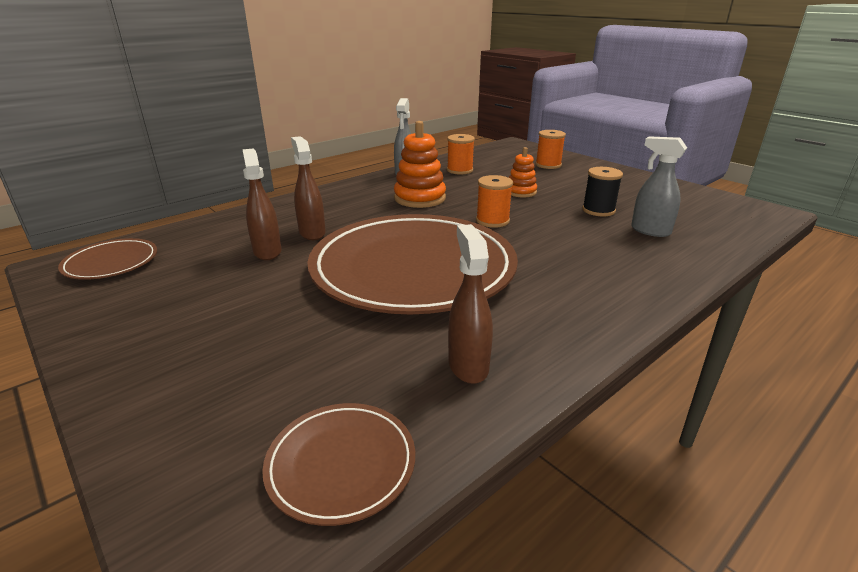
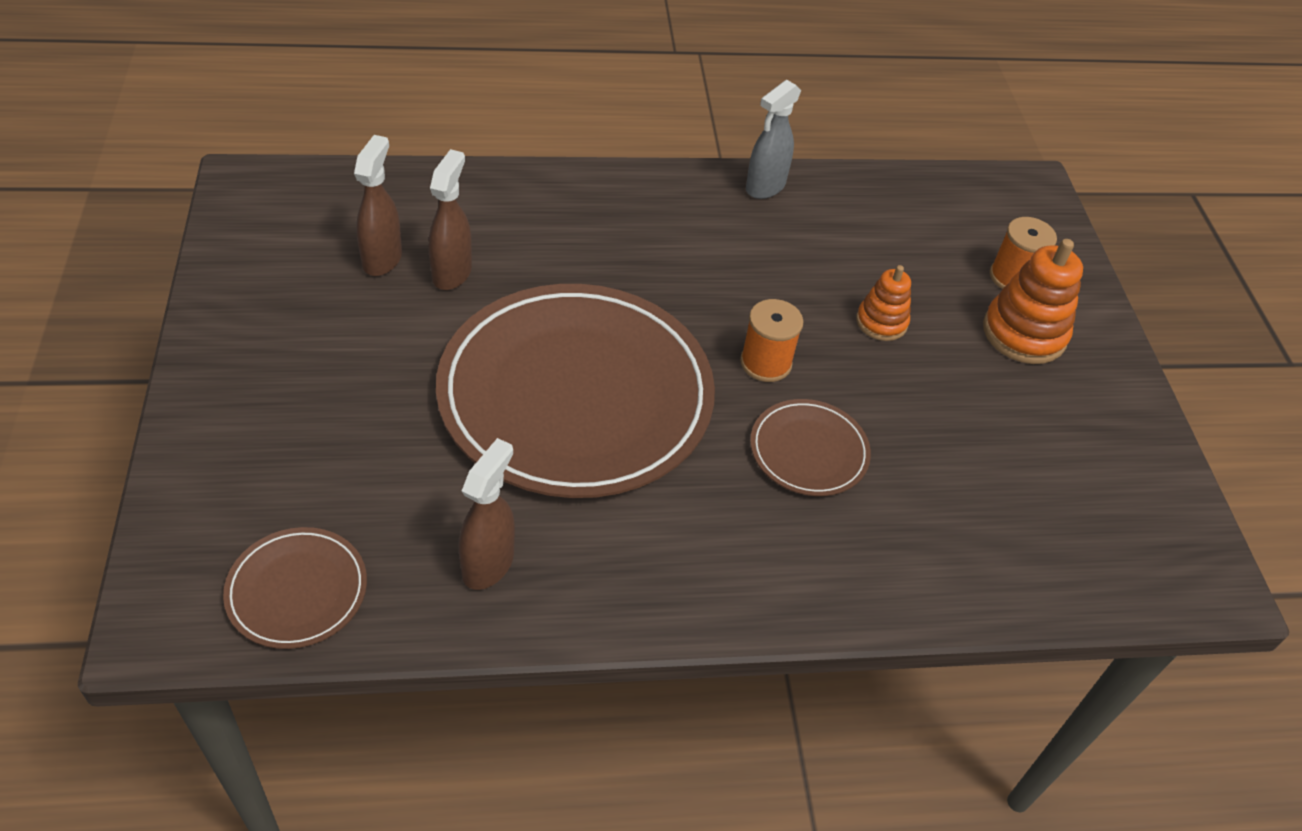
camera: 30 degrees right, 20 degrees up
brown plate [58,238,157,280] -> brown plate moved to [750,399,871,496]
brown spray bottle [291,136,326,240] -> brown spray bottle moved to [354,135,402,276]
orange stacking toy [394,121,446,208] -> orange stacking toy moved to [983,239,1083,364]
orange spool [447,134,475,175] -> none
black spool [582,167,623,216] -> none
grey spray bottle [631,136,687,237] -> none

